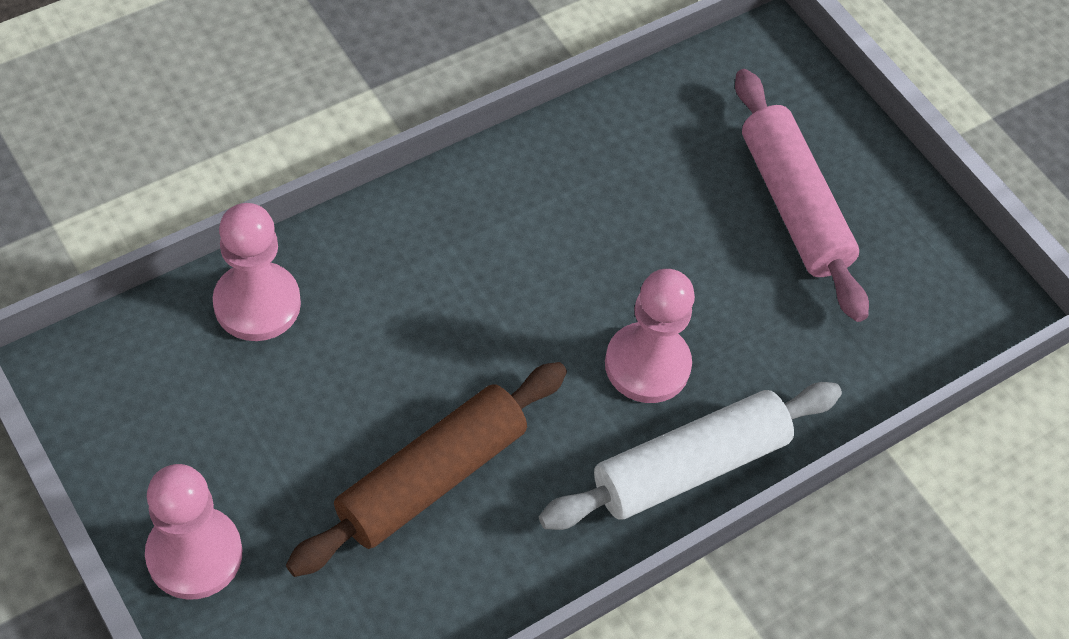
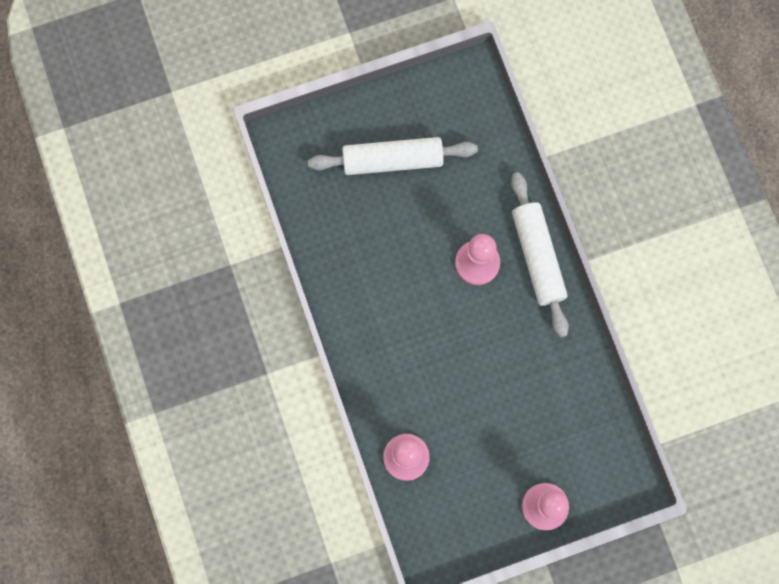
camera: 70 degrees left, 20 degrees up
brown rolling pin [286,362,567,577] -> none
pink rolling pin [735,69,869,322] -> white rolling pin [308,137,478,175]

